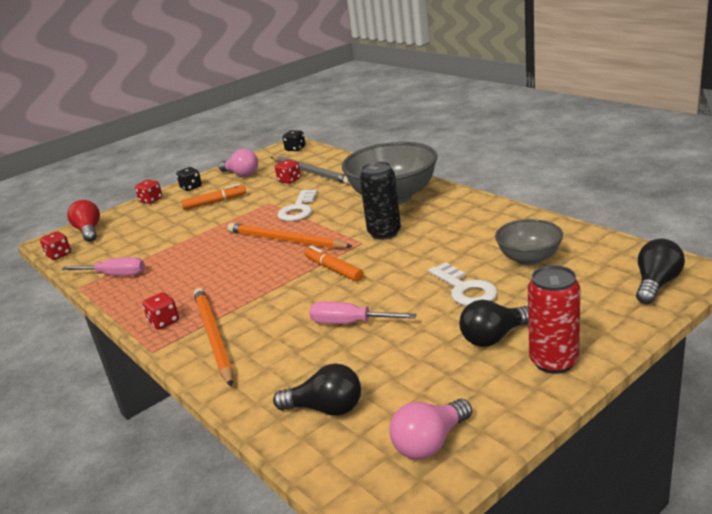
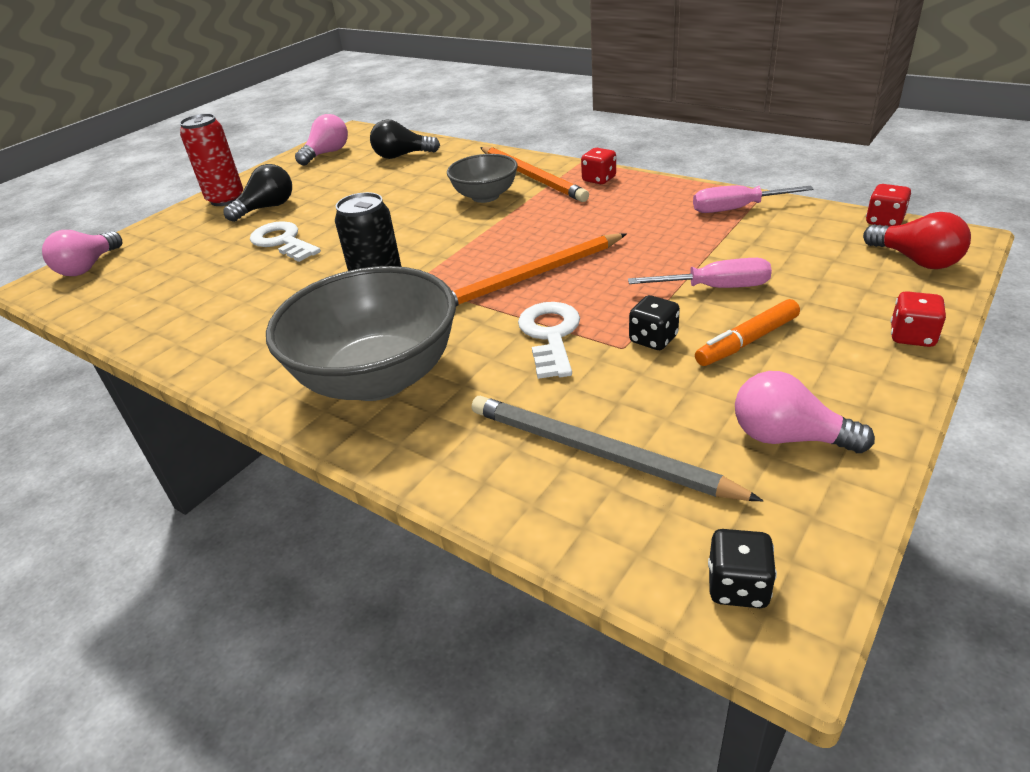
camera: 165 degrees right, 10 degrees up
black dice [176,167,202,191] -> black dice moved to [629,295,680,350]
orange pencil [228,223,353,249] -> orange pencil turned 135 degrees clockwise [452,233,626,306]
red dice [275,160,301,184] -> none
orange marker [305,246,363,282] -> none
pink screwdriver [309,301,417,324] -> pink screwdriver moved to [628,258,772,288]
grey bowl [495,219,563,266] -> grey bowl moved to [447,154,518,203]
black light bulb [636,239,685,304] -> pink light bulb [42,230,122,276]

